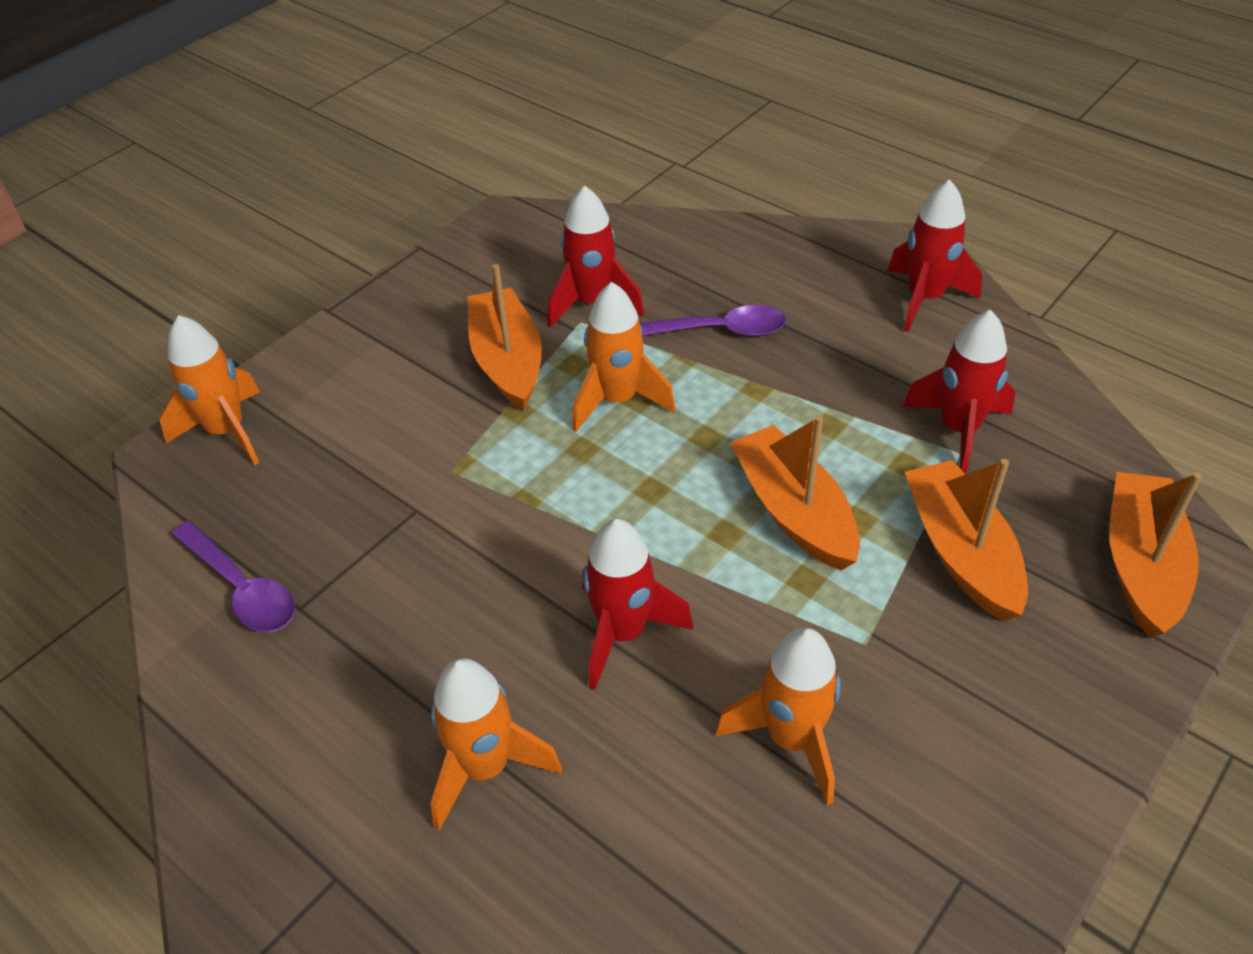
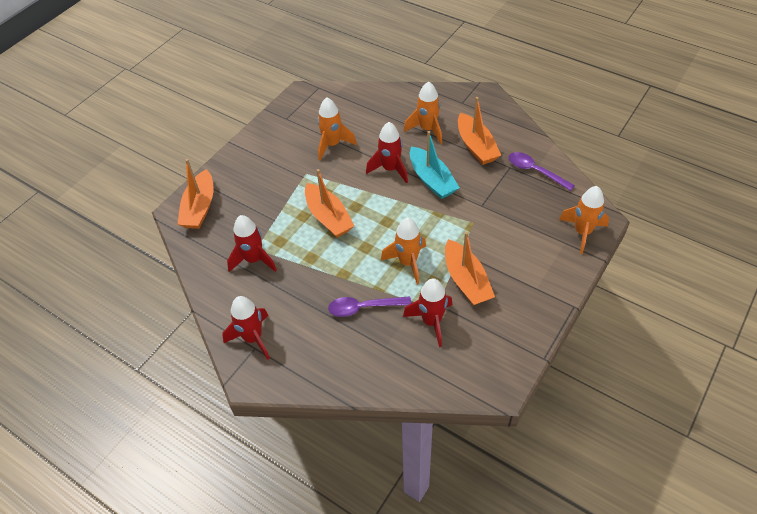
camera: 175 degrees right, 5 degrees up
orange boat [905,459,1028,621] -> orange boat moved to [458,97,501,165]
none -> turquoise boat [410,131,460,199]

